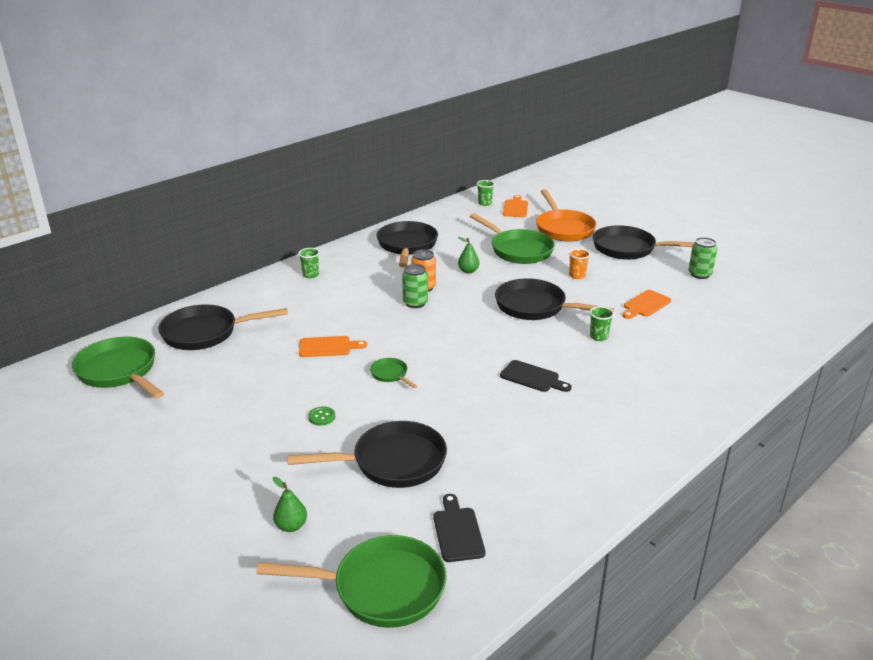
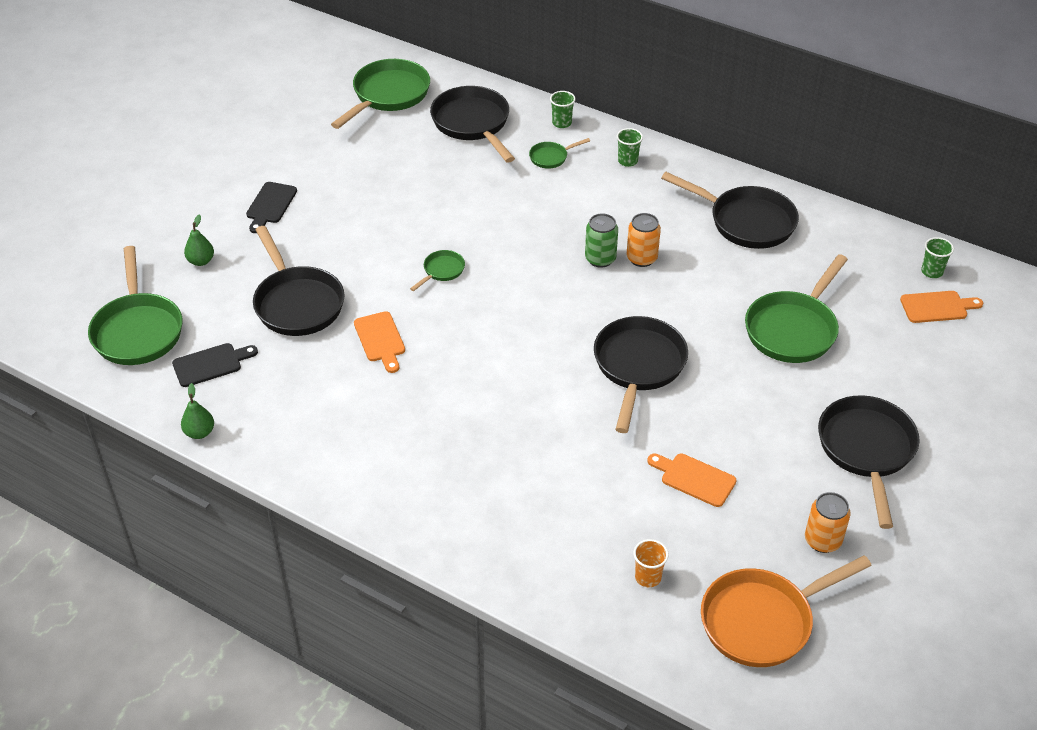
camera: 75 degrees right, 15 degrees up
orange cutting board [299,336,367,357] -> orange cutting board moved to [354,311,405,373]
green button [308,406,335,426] -> none
black pan [377,221,438,267] -> black pan turned 45 degrees clockwise [661,172,799,249]
green pear [458,237,480,274] -> green pear moved to [181,383,214,439]
black cutting board [500,360,572,392] -> black cutting board moved to [246,182,297,233]
orange pan [536,189,596,242] -> orange pan moved to [701,555,872,667]
orange cup [569,249,590,279] -> orange cup moved to [633,539,669,587]
green cup [590,306,614,341] -> green cup moved to [550,91,576,128]
green can [688,237,718,279] -> orange can [805,492,851,553]
none -> green pan [529,138,590,169]

